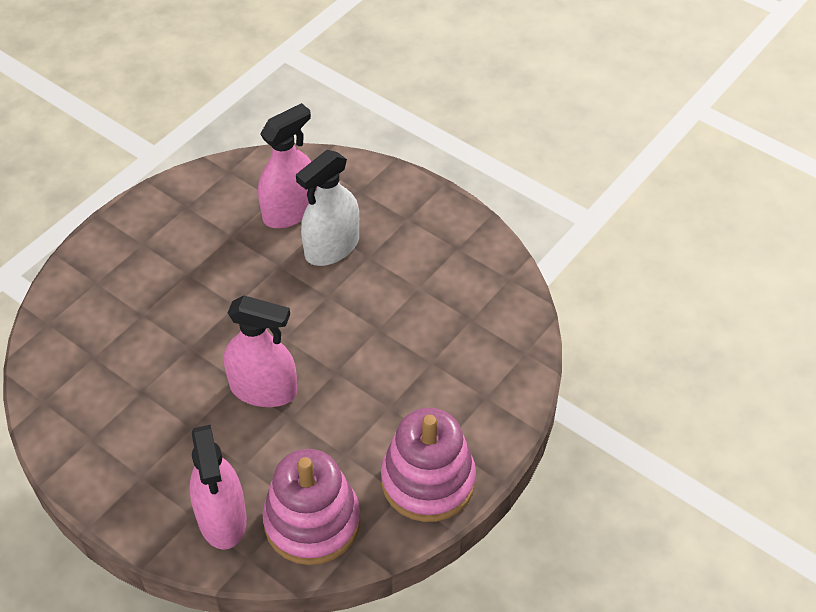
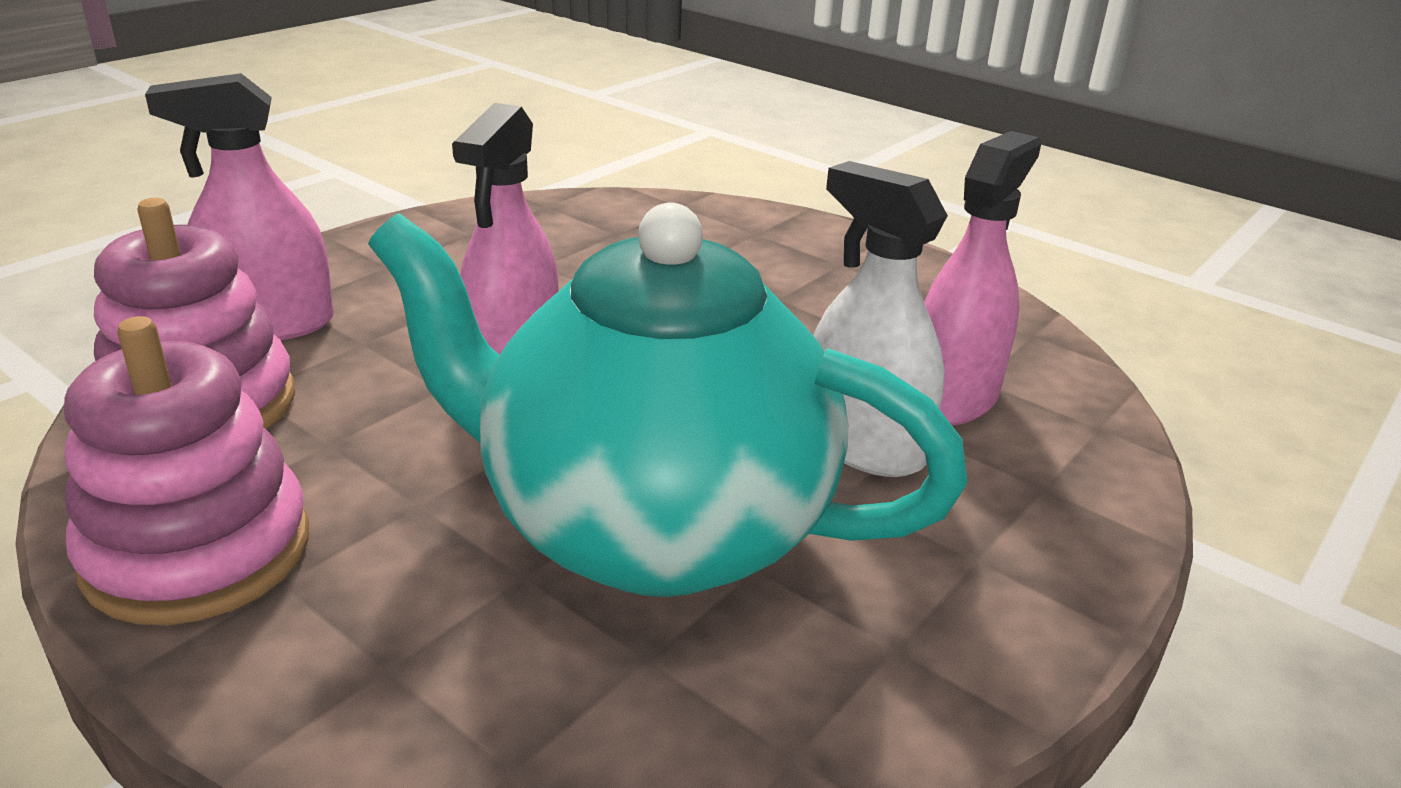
camera: 90 degrees right, 20 degrees down
pink spray bottle [258,103,317,228] -> pink spray bottle turned 105 degrees counterclockwise [924,131,1041,425]
none -> turquoise teapot [368,202,968,597]

